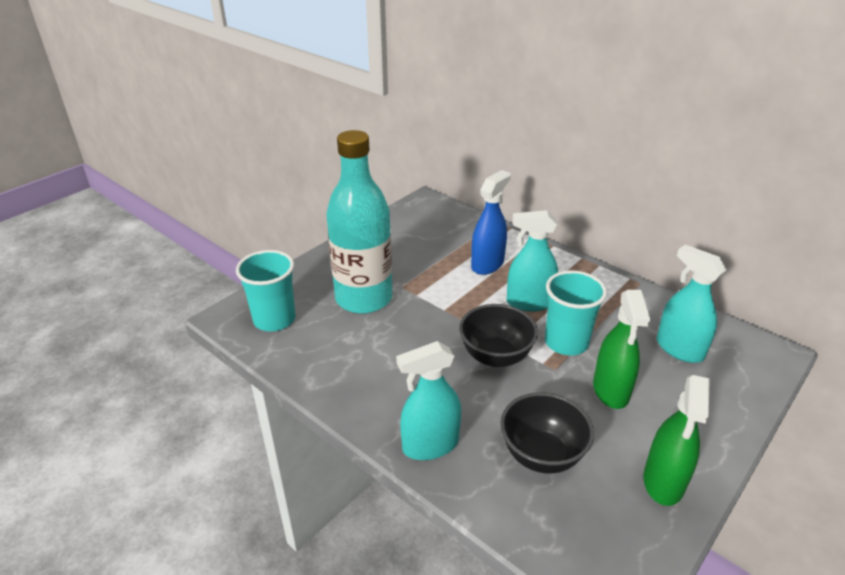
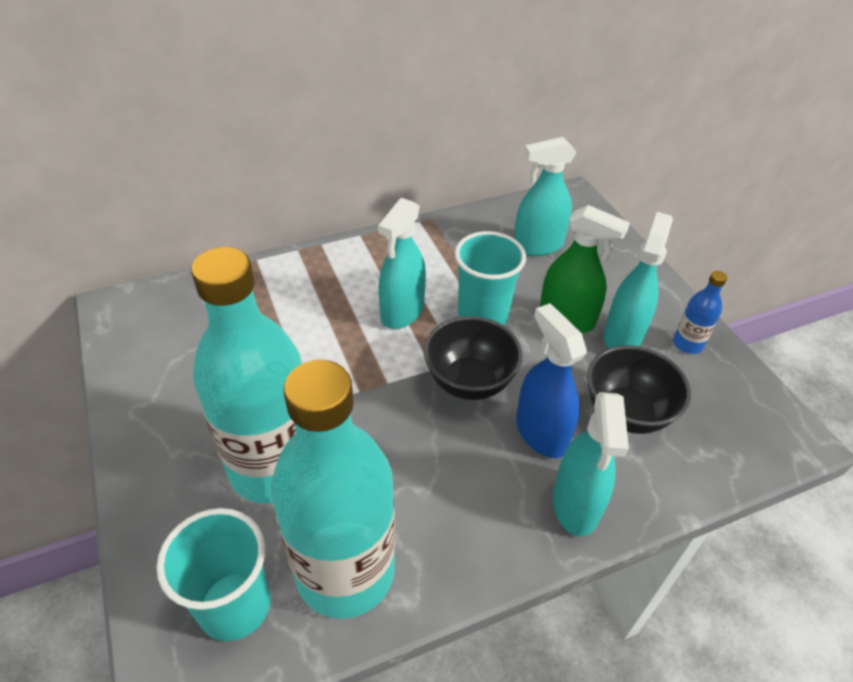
camera: 65 degrees left, 10 degrees up
blue spray bottle [471,170,511,275] -> blue spray bottle moved to [516,303,587,458]
green spray bottle [644,375,710,506] -> blue bottle [673,271,727,354]
none -> turquoise bottle [271,360,395,619]
none -> turquoise spray bottle [604,212,673,349]

